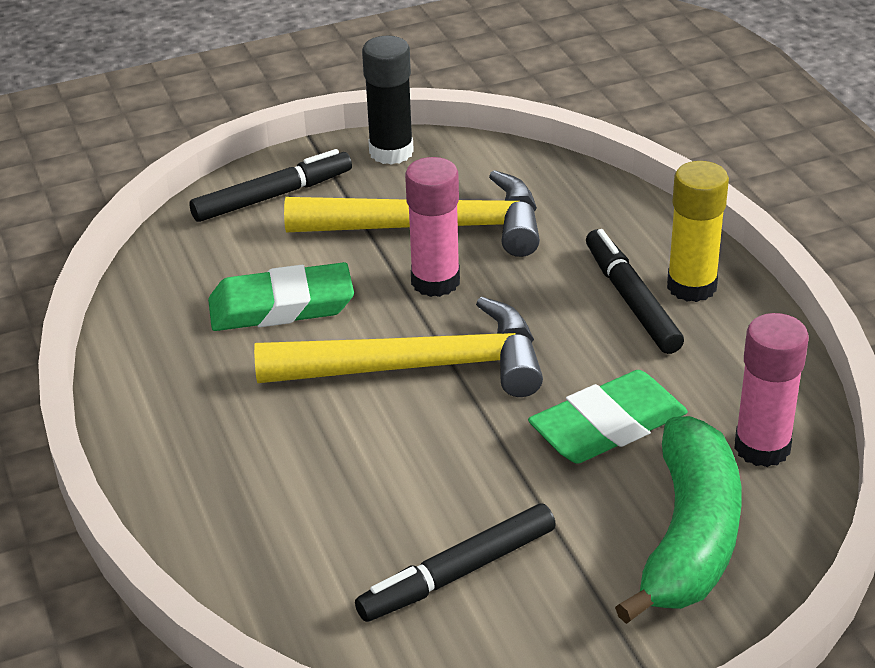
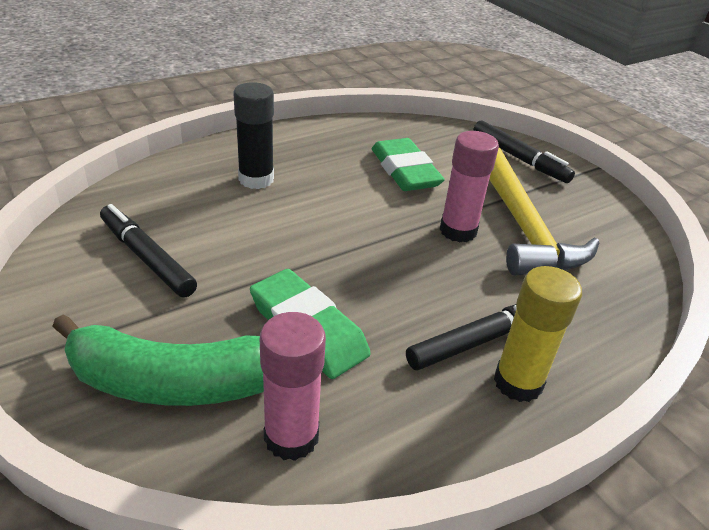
camera: 75 degrees right, 0 degrees up
yellow hammer [254,297,543,397] -> none
black glue stick [362,36,414,165] -> black glue stick moved to [233,82,274,189]

